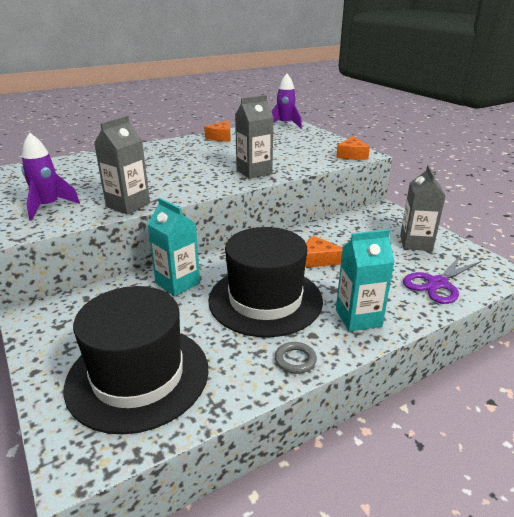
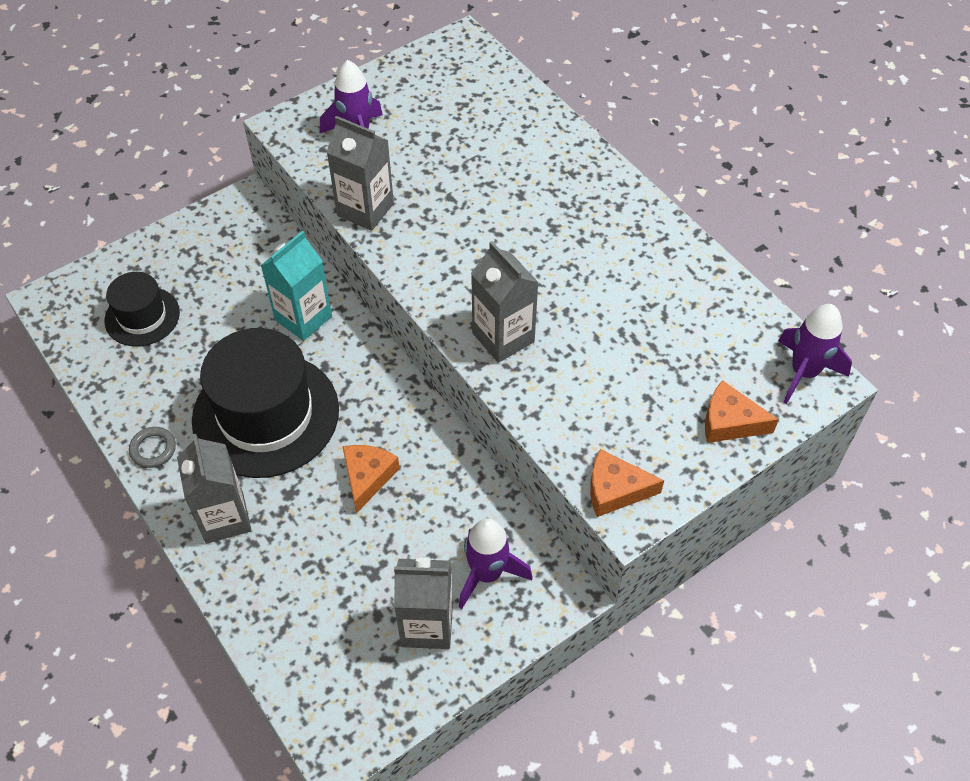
camera: 85 degrees right, 25 degrees up
black hat [64,286,208,435] -> black hat [104,272,180,347], size x0.54
orange cheese [204,120,231,141] -> orange cheese moved to [705,380,779,443]
turquoise carton [336,229,395,332] -> grey carton [177,434,251,544]
purple scissors [403,255,481,304] -> none
none -> purple rocket [459,519,533,609]

